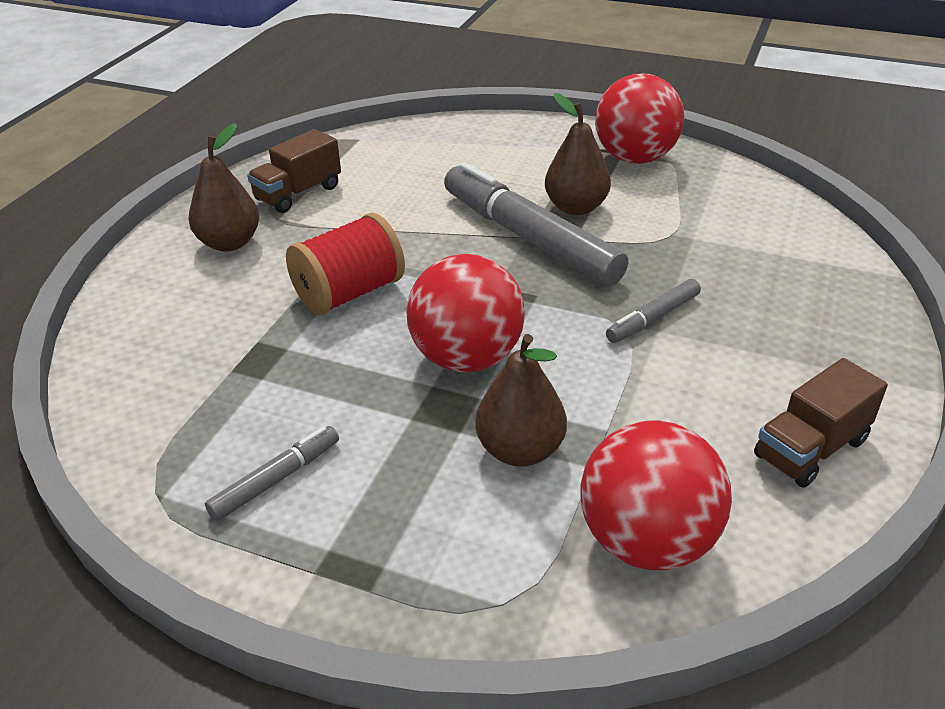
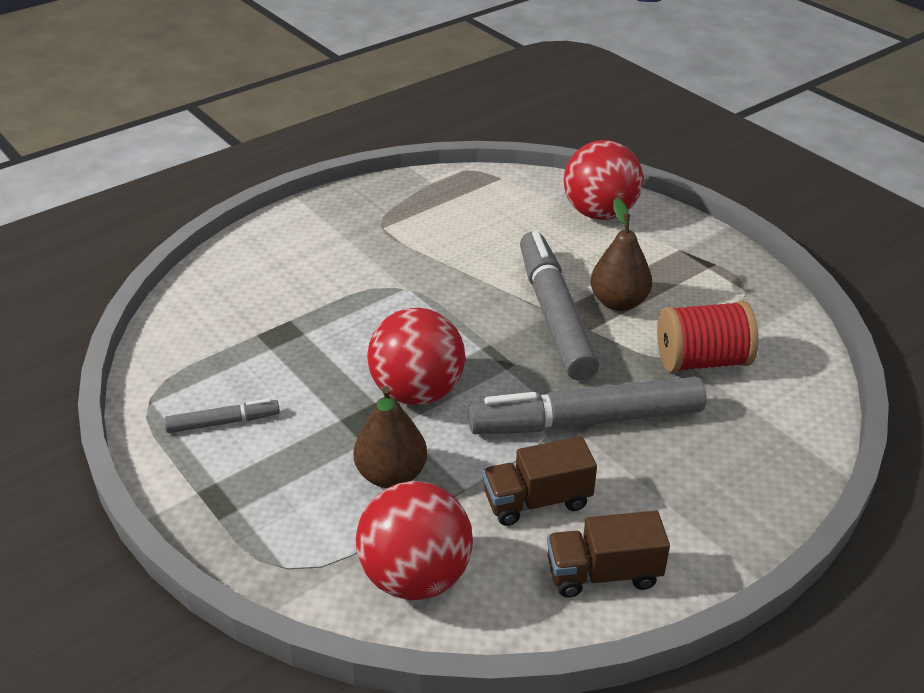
camera: 30 degrees right, 0 degrees up
brown pear [188,123,259,252] -> none
brown truck [247,129,341,213] -> brown truck moved to [483,436,597,526]
red spool [286,213,405,315] -> red spool moved to [657,301,759,373]
red ball [595,74,684,164] -> red ball moved to [564,140,643,220]
grey marker [606,279,701,343] -> grey marker [468,377,707,434], size x2.12

